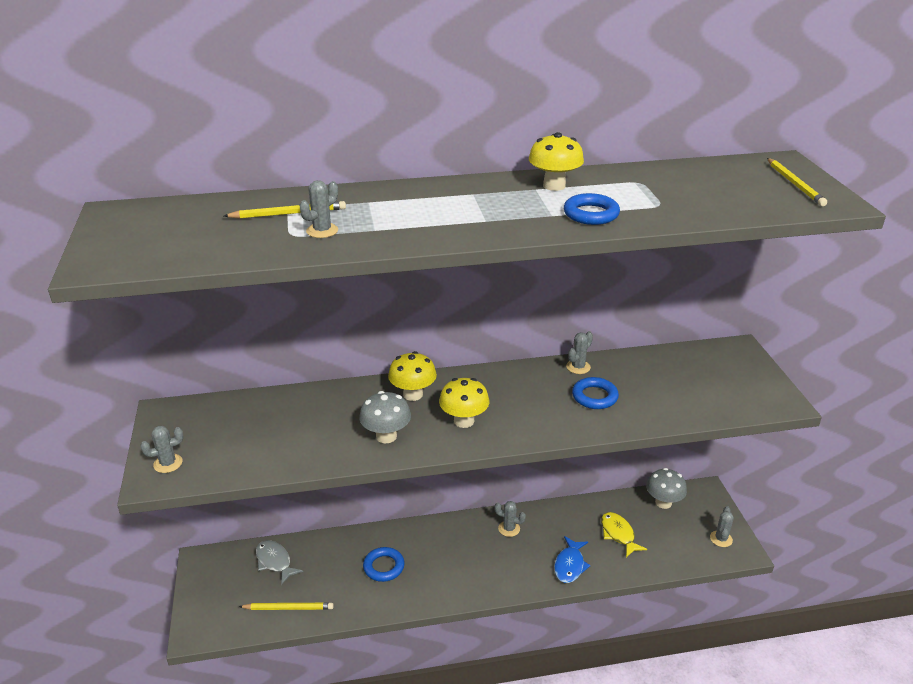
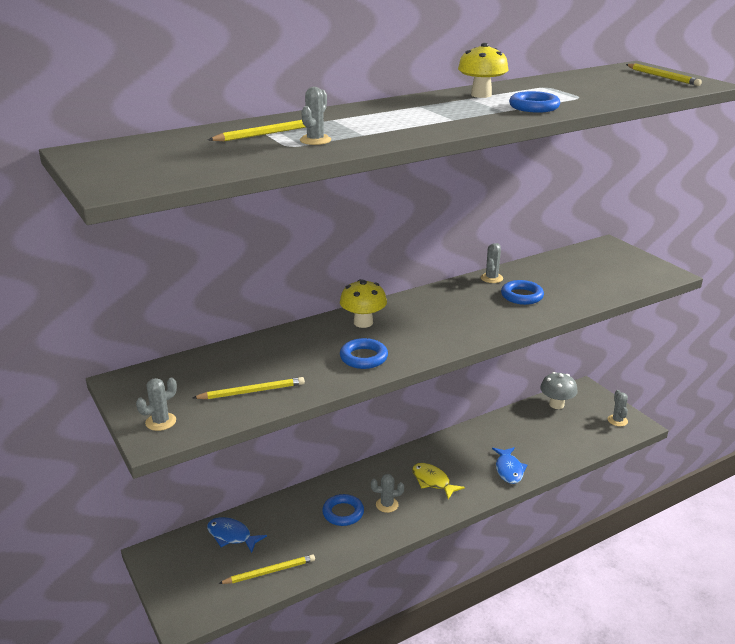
camera: 20 degrees left, 5 degrees down
grey fish [256,540,303,585] -> blue fish [207,517,267,553]
grey mushroom [359,391,411,443] -> blue ring [340,338,388,369]
yellow mushroom [439,378,489,428] -> none
grey cactus [494,501,526,537] -> grey cactus moved to [371,474,404,513]
yellow fish [601,512,647,557] -> yellow fish moved to [412,463,465,500]
none -> yellow pencil [193,377,305,399]

